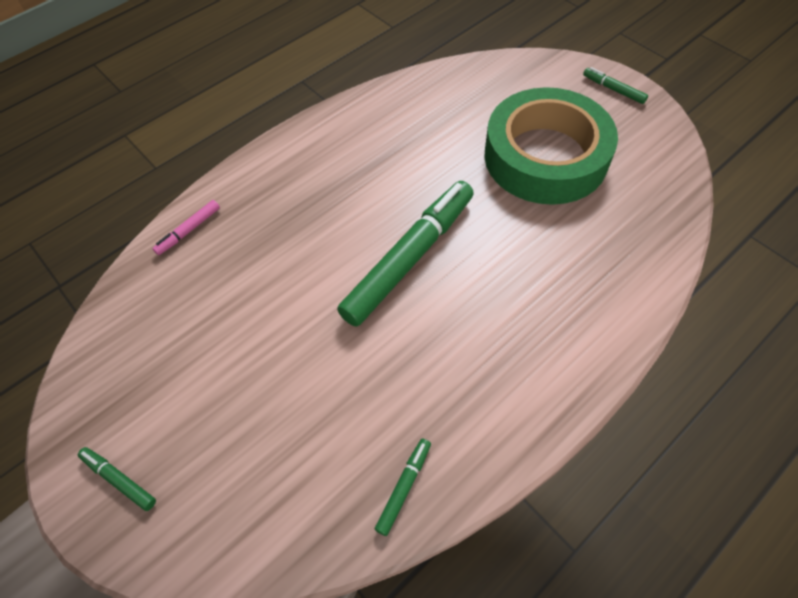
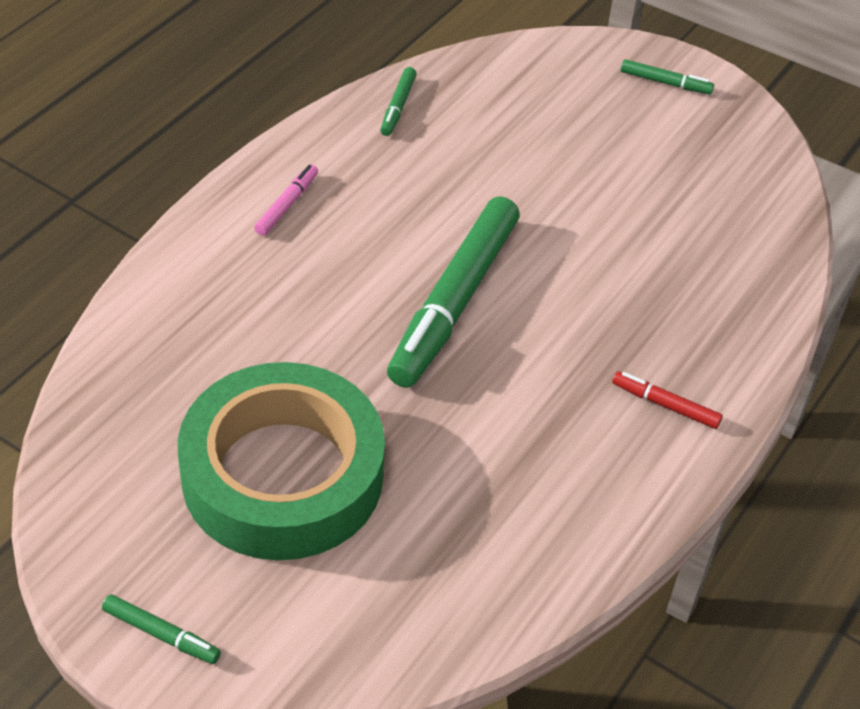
camera: 160 degrees right, 10 degrees down
pink marker [152,200,220,255] -> pink marker moved to [254,164,318,236]
none -> red marker [612,371,723,429]

